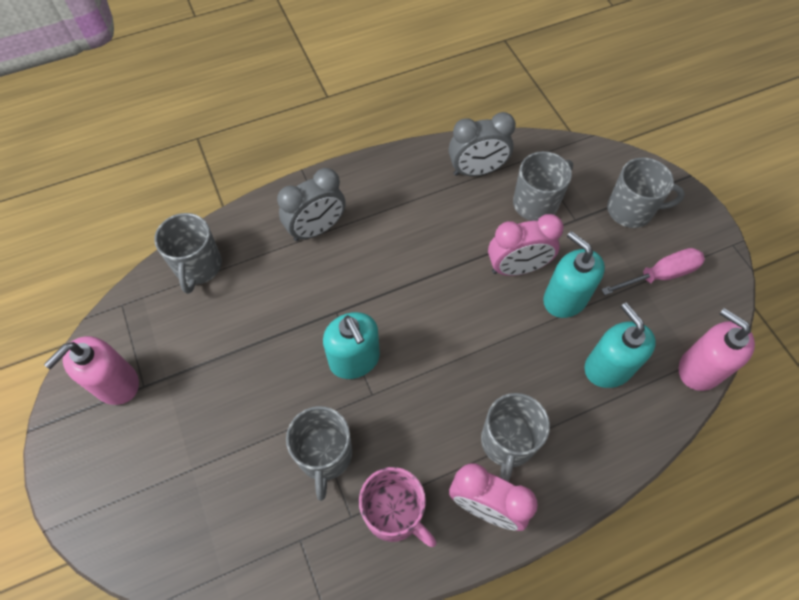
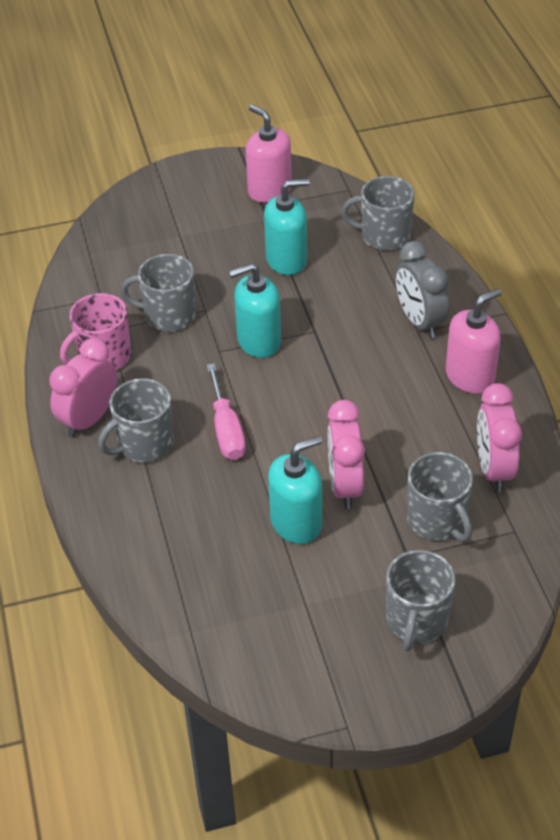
camera: 100 degrees right, 15 degrees down
grey clock [449,112,516,176] -> pink clock [477,383,522,492]
grey mug [481,393,550,482] -> grey mug turned 60 degrees counterclockwise [98,378,174,463]
turquoise soap dispenser [584,302,656,388] -> turquoise soap dispenser moved to [264,179,310,275]
pink screwdriver [601,248,705,295] -> pink screwdriver moved to [207,363,246,460]
pink soap dispenser [679,308,755,391] -> pink soap dispenser moved to [446,289,502,394]

